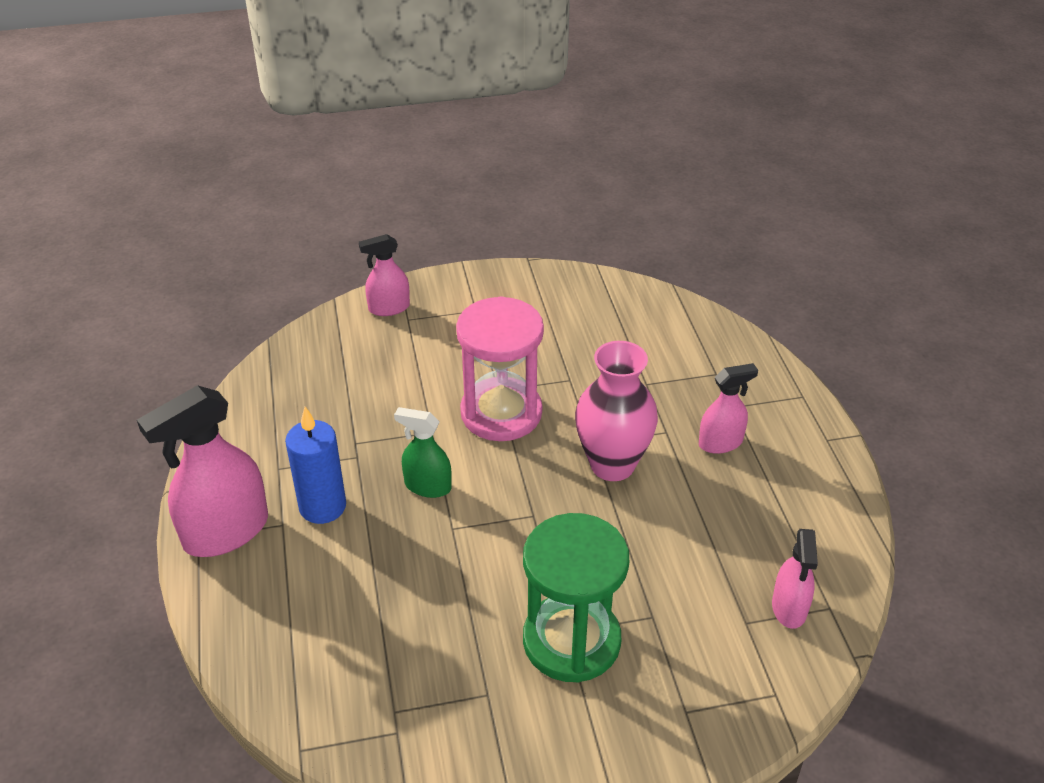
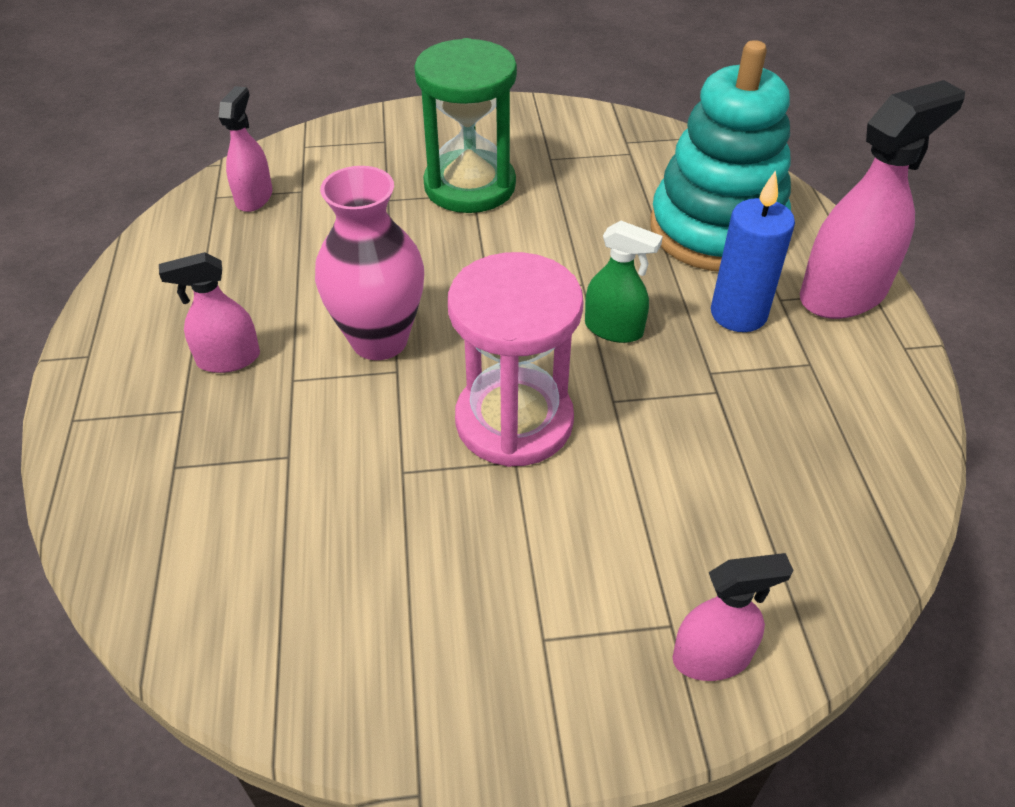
camera: 175 degrees left, 5 degrees up
none -> turquoise stacking toy [650,40,791,271]

